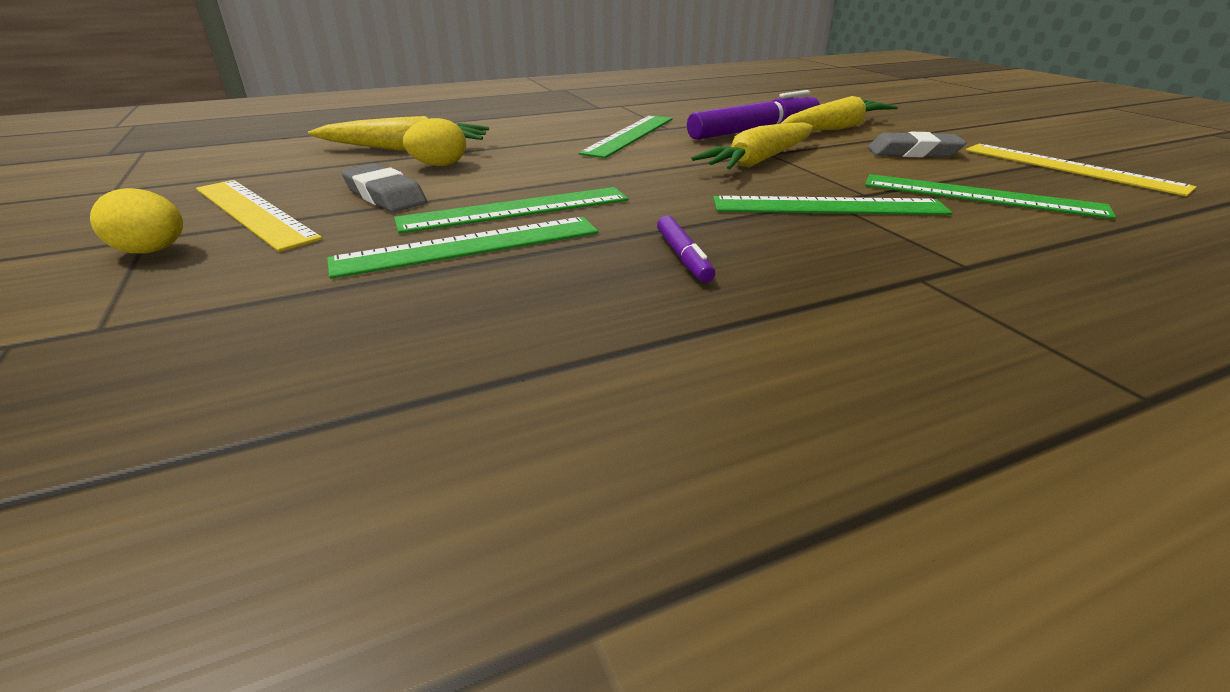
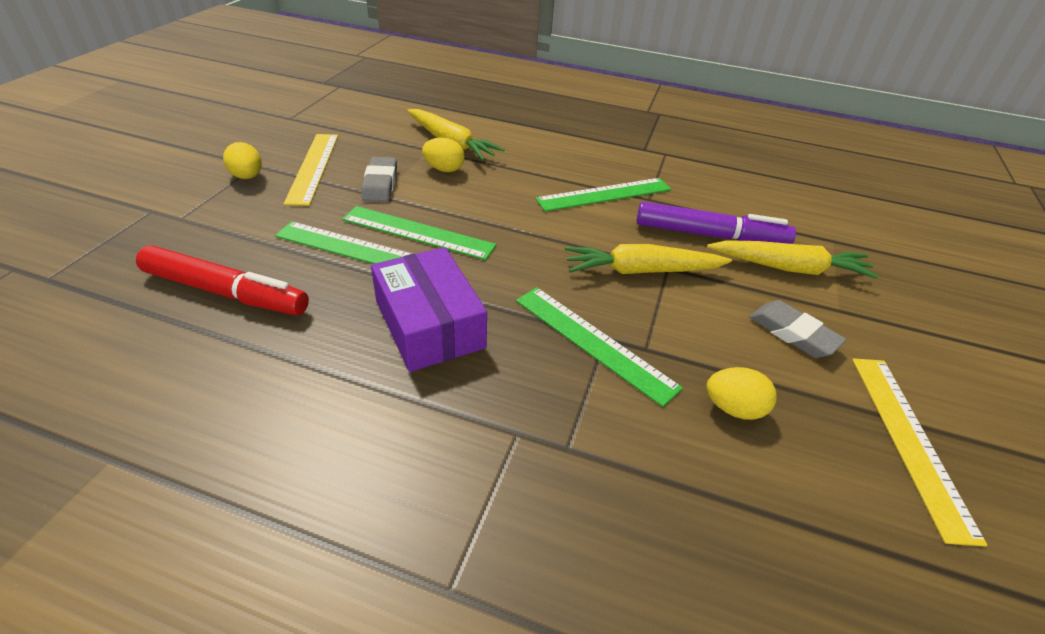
camera: 40 degrees right, 10 degrees up
purple marker [657,215,715,283] -> purple box [371,247,487,372]
green ruler [865,174,1116,219] -> yellow egg [706,367,777,420]
none -> red marker [136,245,309,315]

